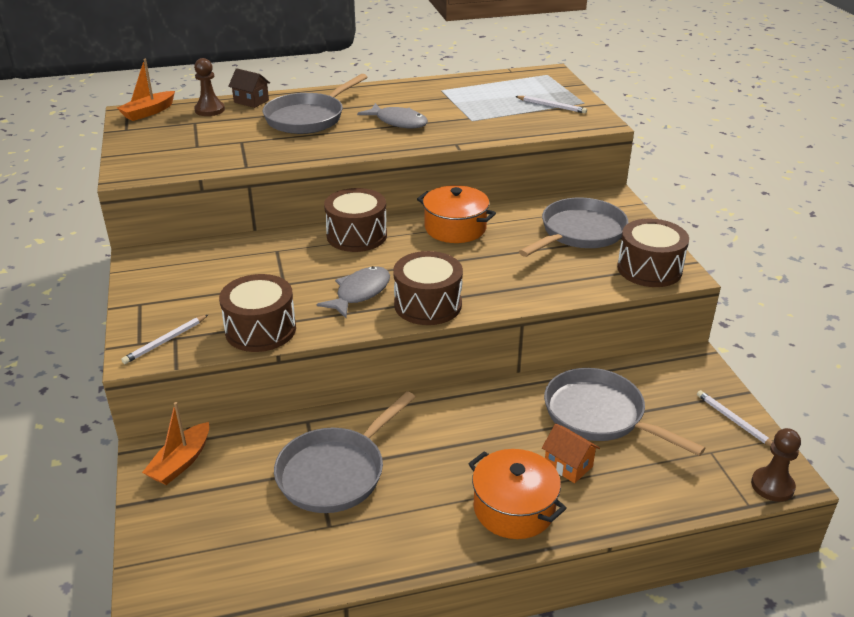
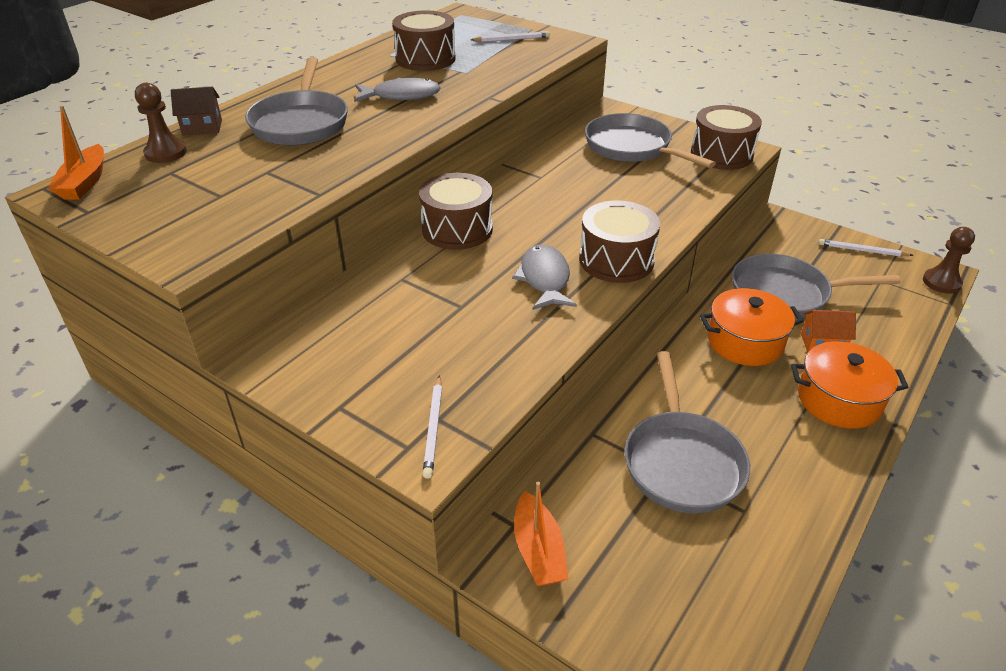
camera: 40 degrees left, 5 degrees up
brown drum [219,274,296,352] -> brown drum moved to [392,10,456,71]
orange pot [417,185,496,243] -> orange pot moved to [700,288,804,366]
grey pan [519,198,628,257] -> grey pan turned 45 degrees counterclockwise [585,113,716,168]

